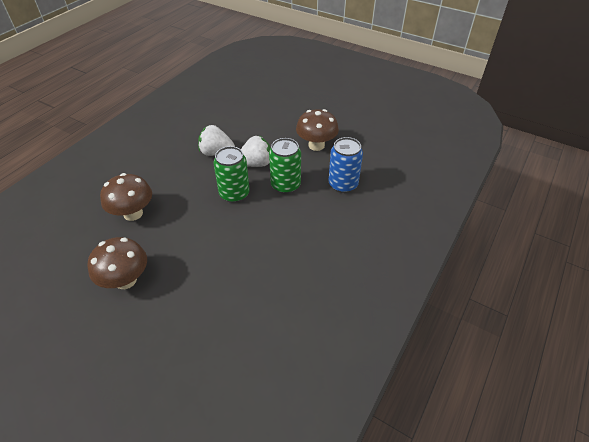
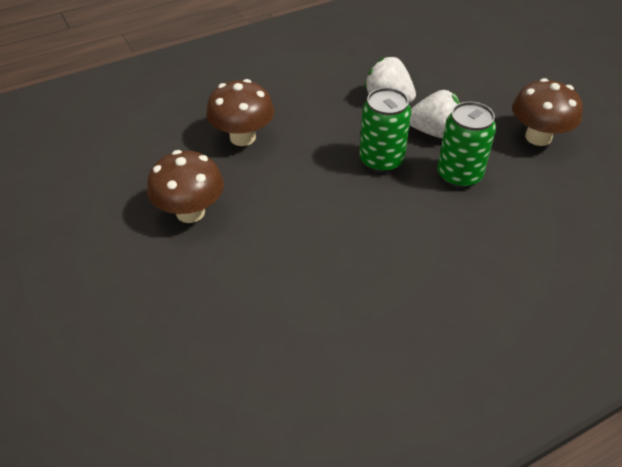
camera: 30 degrees right, 0 degrees up
blue can [329,137,363,193] -> none

